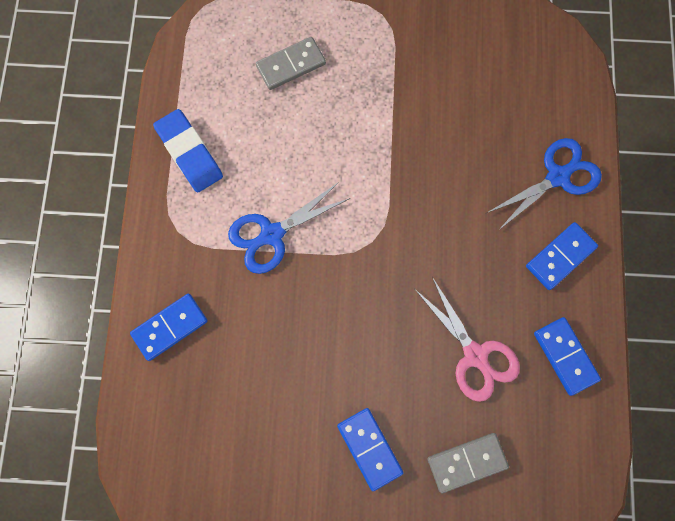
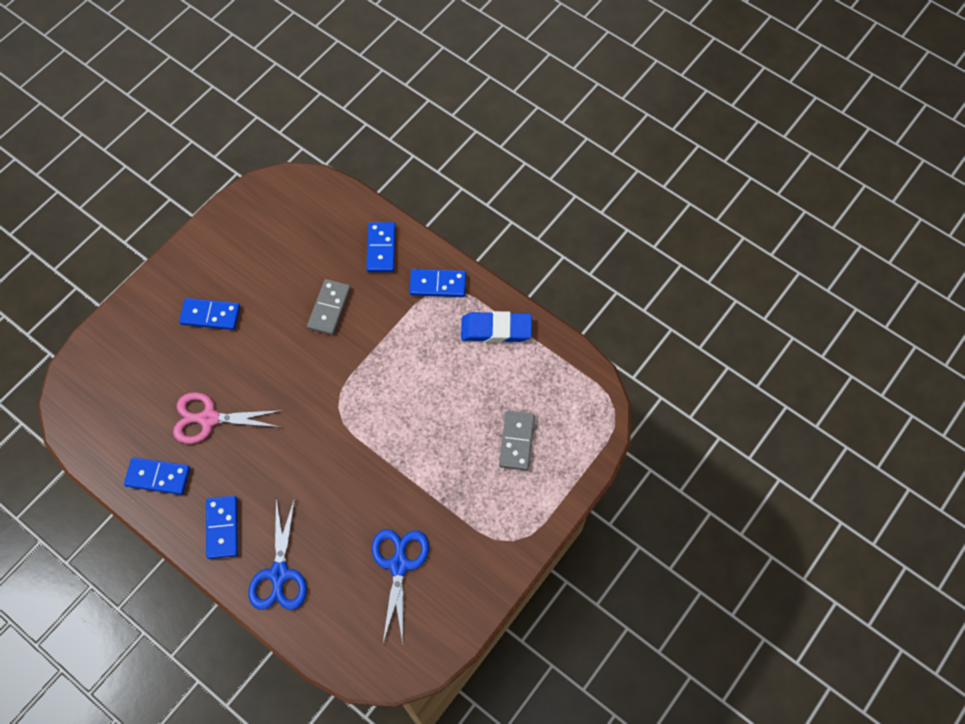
camera: 125 degrees right, 10 degrees down
blue scissors [228,182,350,274] -> blue scissors moved to [372,529,429,644]
grey domino [427,433,509,493] -> grey domino moved to [307,279,351,335]
none -> blue domino [409,269,466,297]

